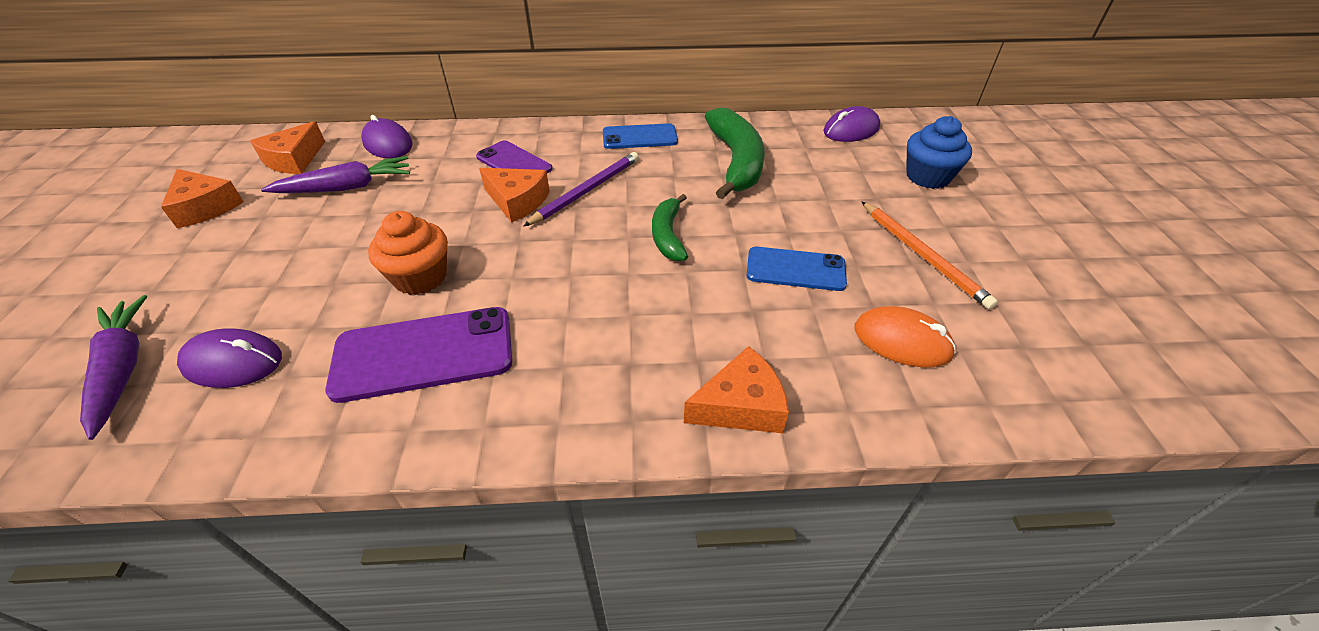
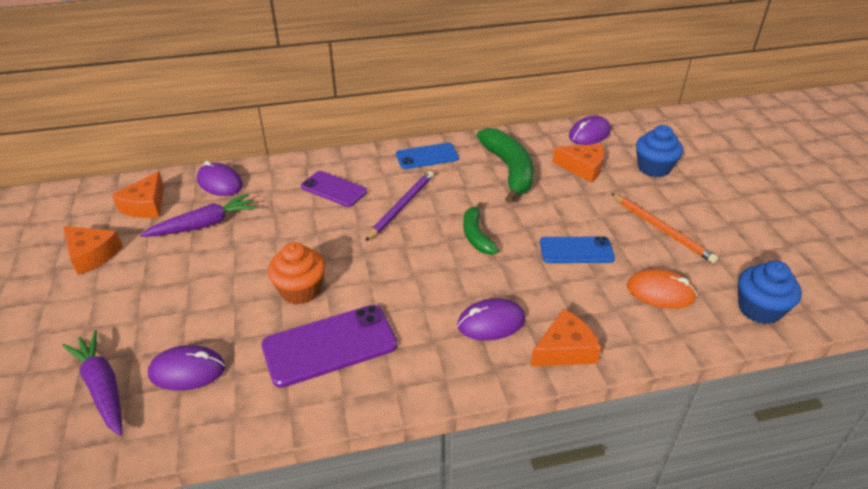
camera: 10 degrees left, 5 degrees down
orange cheese [479,168,550,223] -> orange cheese moved to [553,144,604,182]
none -> purple mouse [457,298,525,340]
none -> blue cupcake [738,261,802,324]

